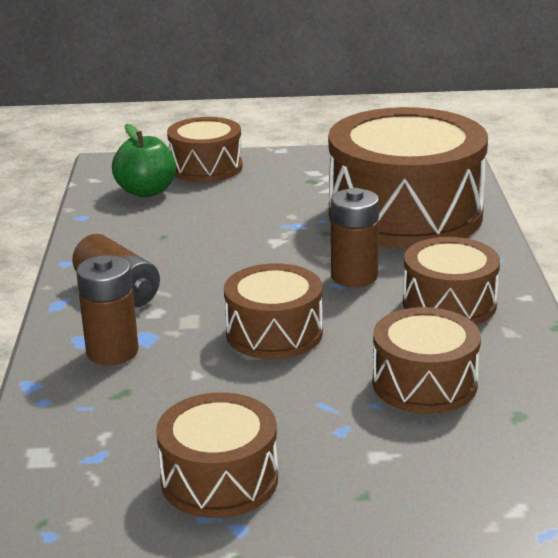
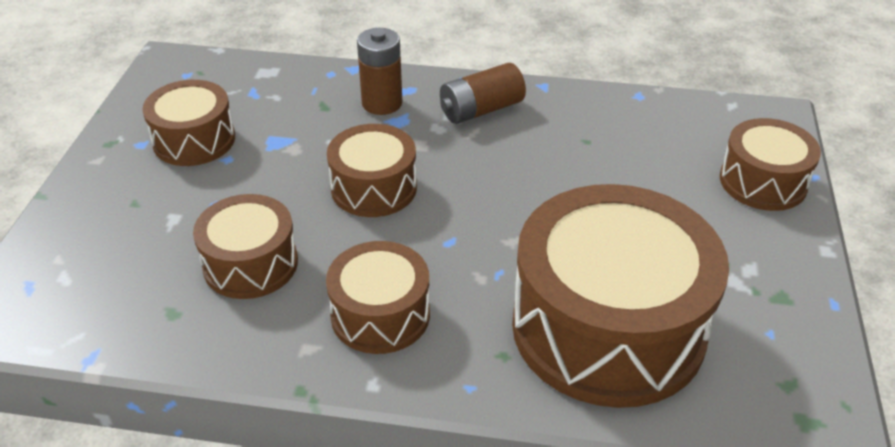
camera: 100 degrees right, 15 degrees up
green apple [112,124,176,197] -> none
brown battery [331,188,379,287] -> none

